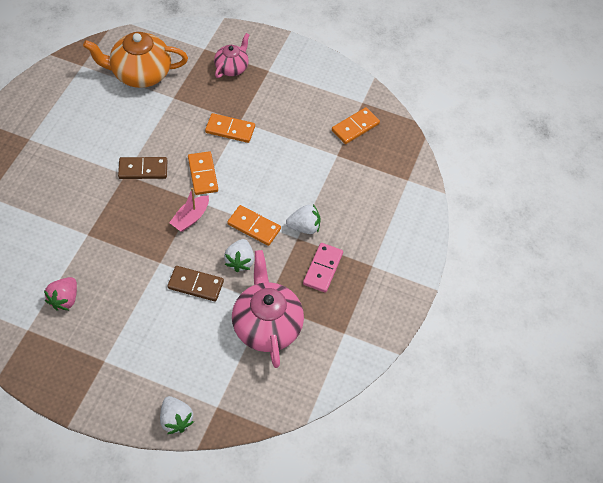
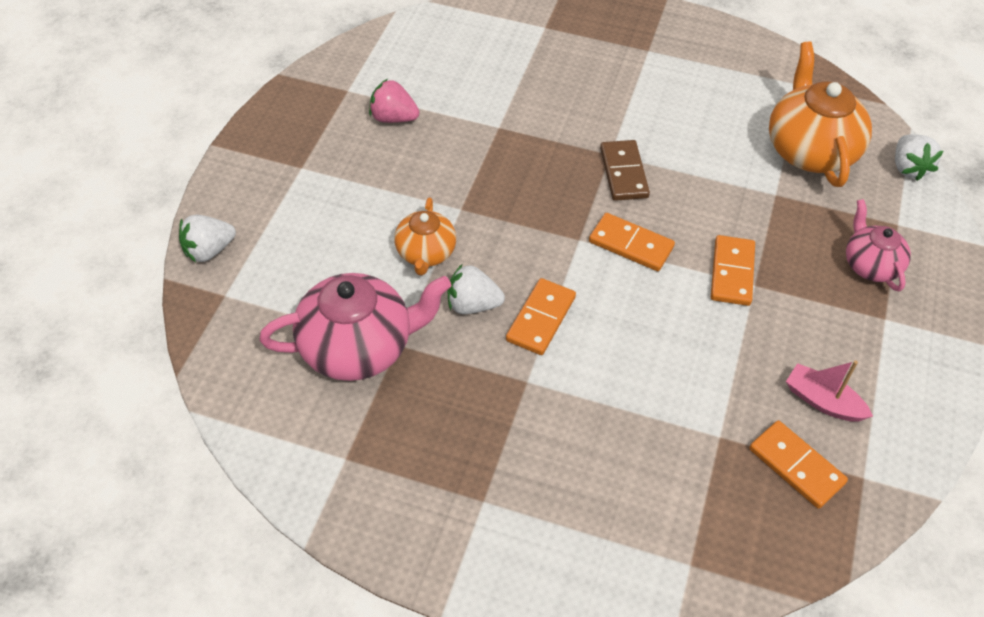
camera: 90 degrees right, 5 degrees down
brown domino [167,266,224,302] -> orange teapot [394,198,456,275]
pink boat [169,188,209,232] -> pink boat moved to [786,360,873,421]
orange domino [188,151,218,195] -> orange domino turned 45 degrees clockwise [589,213,675,271]
pink teapot [214,33,249,78] -> pink teapot turned 135 degrees counterclockwise [846,199,911,291]
white strawberry [286,205,321,234] -> white strawberry moved to [895,134,943,181]
pink domino [303,243,343,293] -> none

